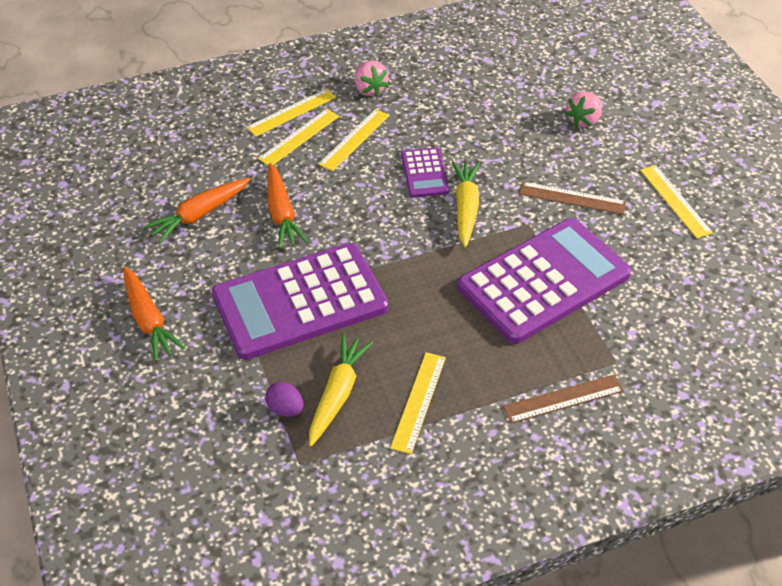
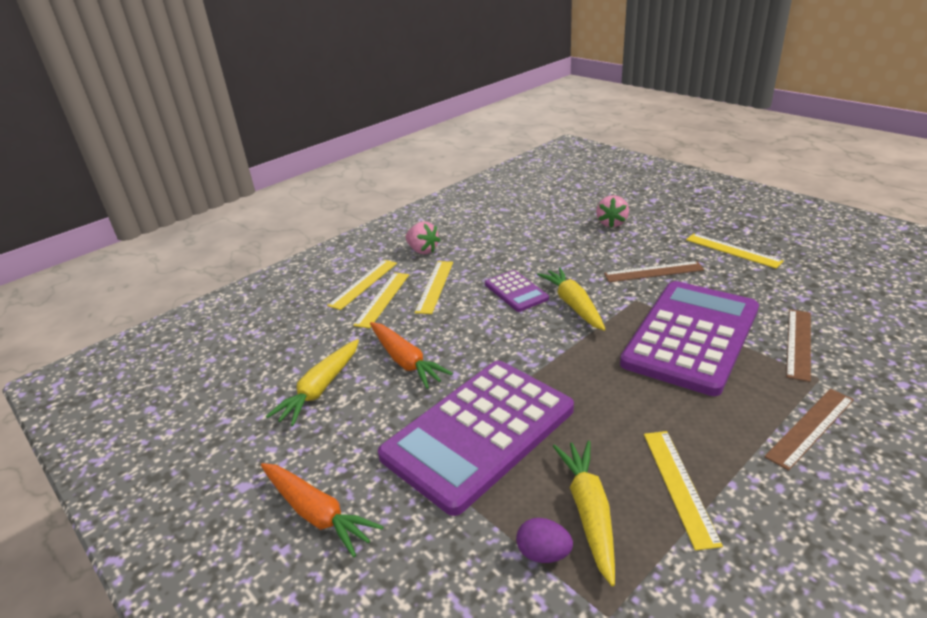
camera: 20 degrees left, 15 degrees down
orange carrot [144,178,250,243] -> yellow carrot [266,339,359,426]
none -> brown ruler [786,309,811,382]

